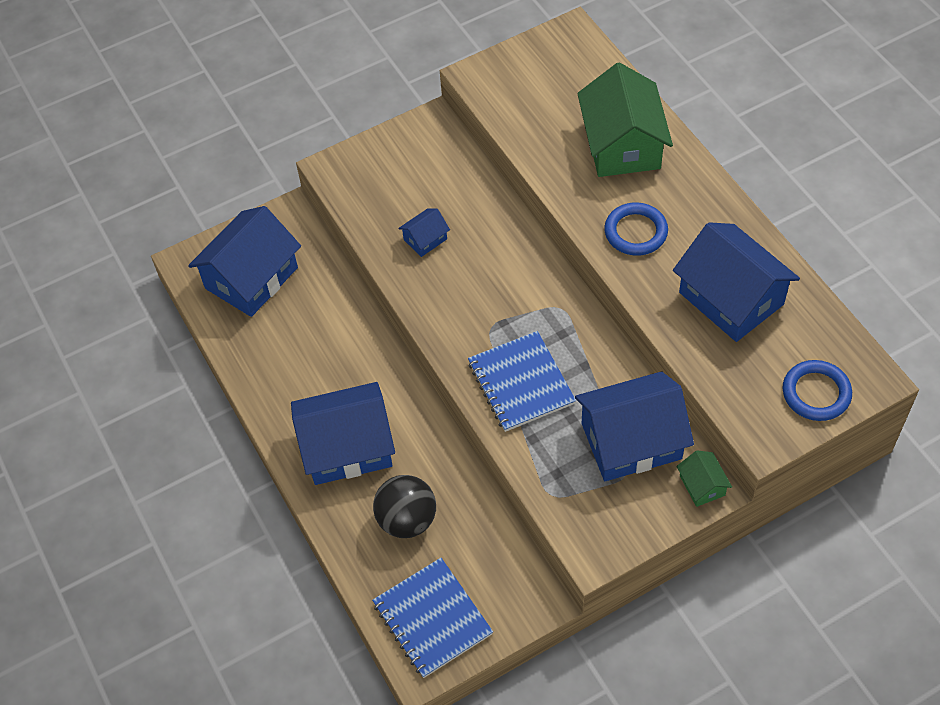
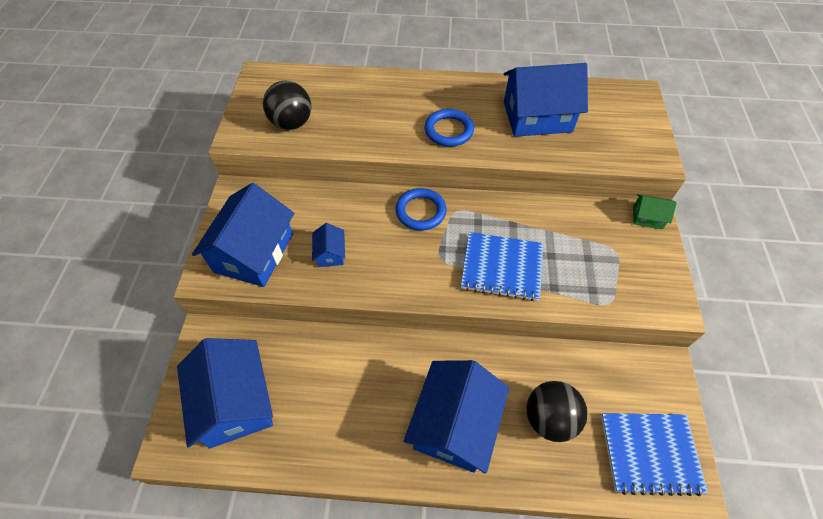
camera: 60 degrees left, 0 degrees up
blue house [575,372,694,481] -> blue house moved to [192,183,294,287]
green house [577,62,673,177] -> none
blue ring [783,360,852,421] -> blue ring moved to [395,188,447,231]
none -> black ball [263,80,311,130]

